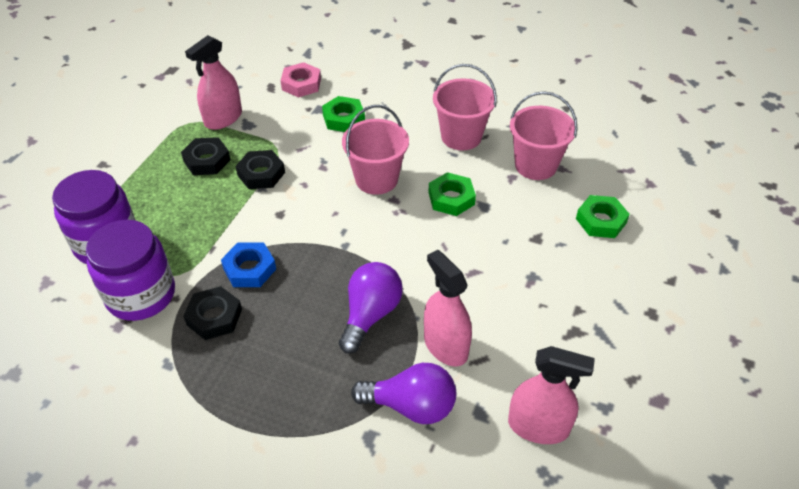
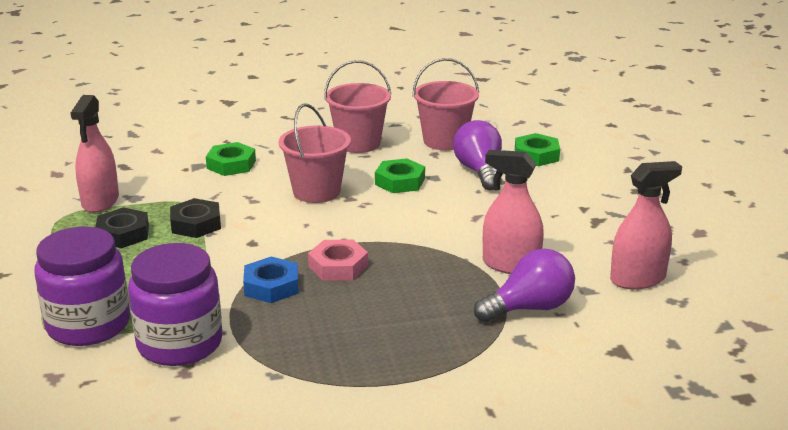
camera: 35 degrees left, 20 degrees down
black nut [183,286,242,340] -> none
pink nut [281,62,321,98] -> pink nut moved to [308,240,368,281]
purple light bulb [339,262,403,354] -> purple light bulb moved to [453,120,502,190]

